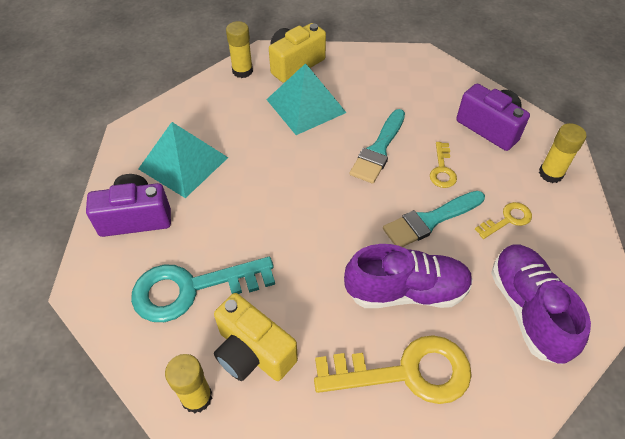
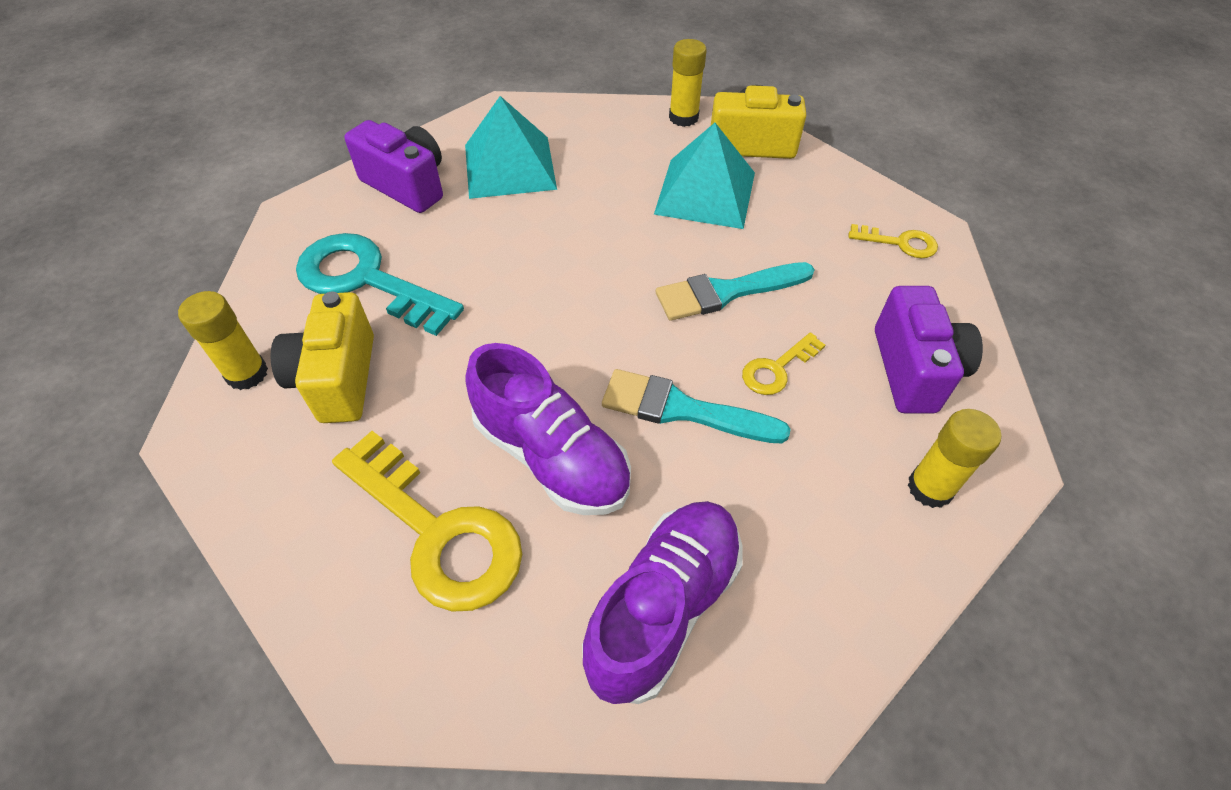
camera: 45 degrees right, 0 degrees up
yellow key [475,202,532,239] -> yellow key moved to [849,224,938,258]

